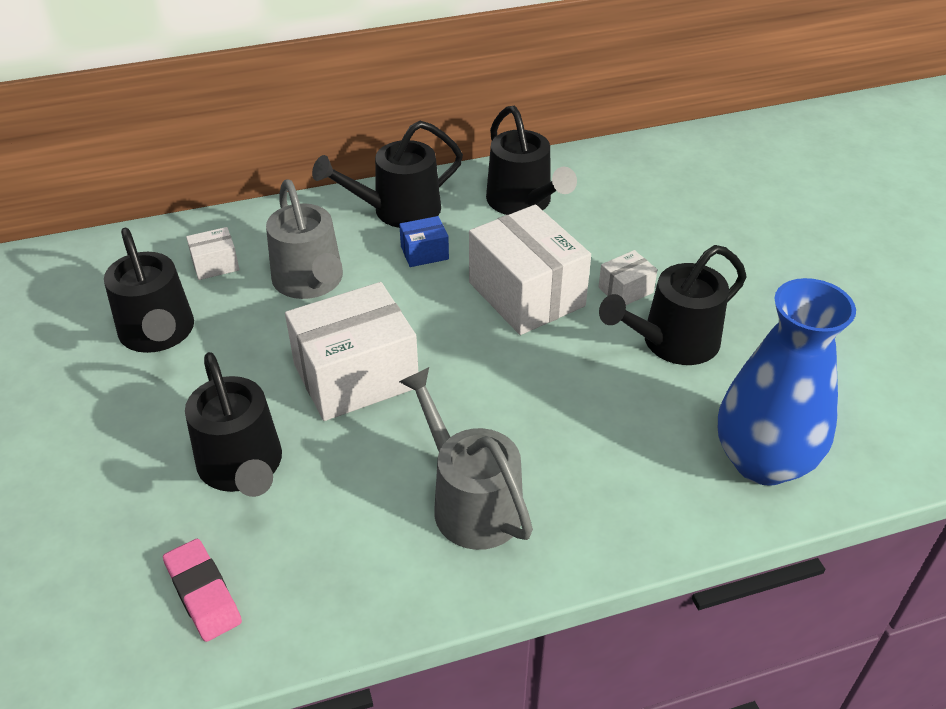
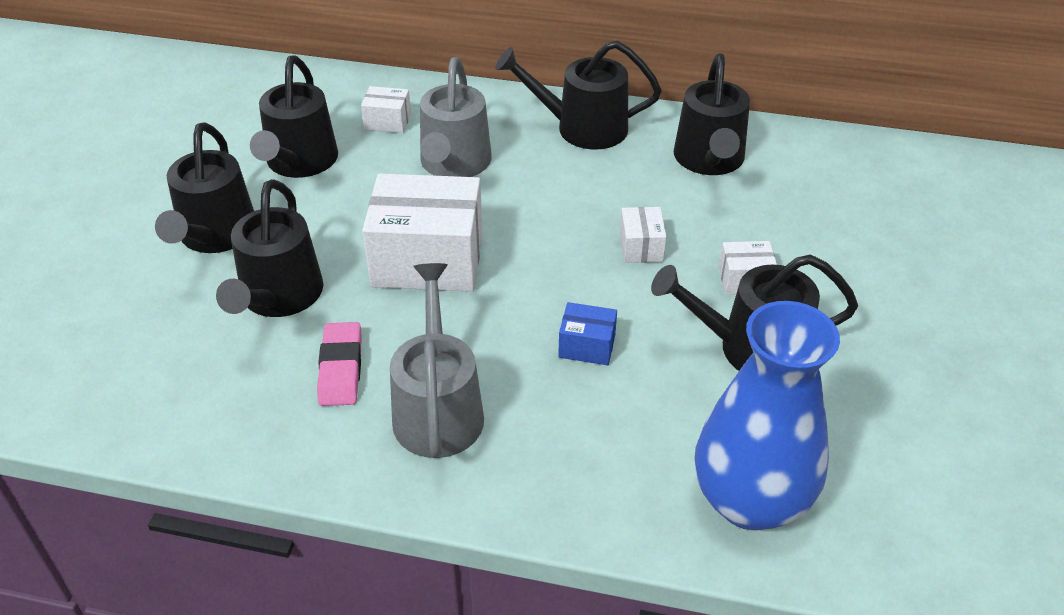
camera: 30 degrees right, 0 degrees up
pink eraser [163,539,242,642] -> pink eraser moved to [317,322,362,406]
blue box [399,216,449,267] -> blue box moved to [558,302,617,365]
white box [469,205,591,335] -> white box [620,207,666,263], size x0.46
none -> black watering can [155,122,254,253]

